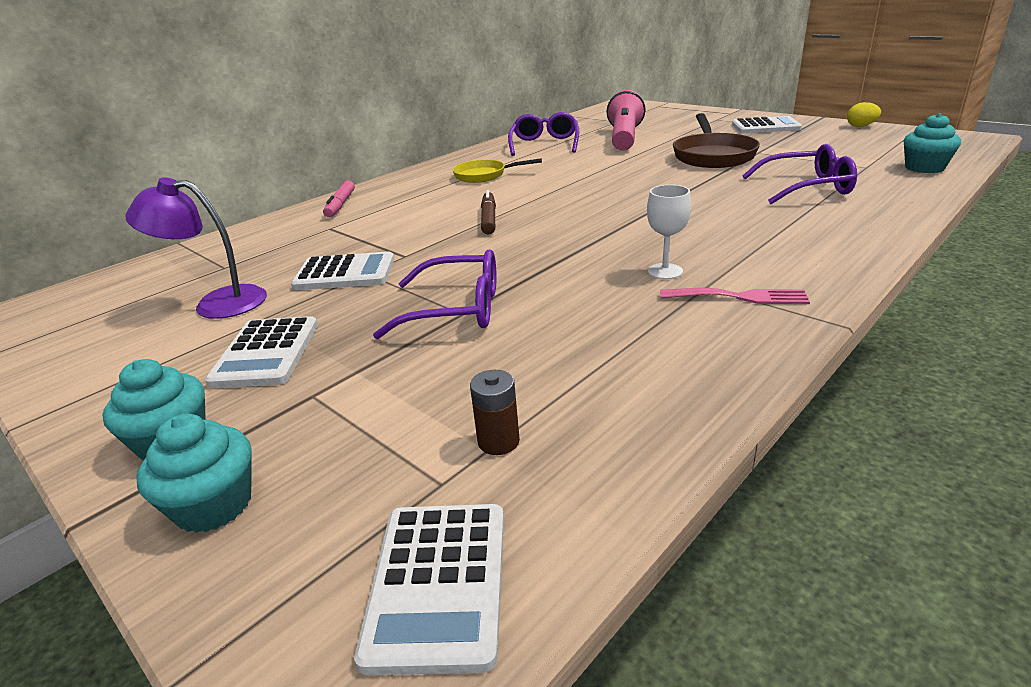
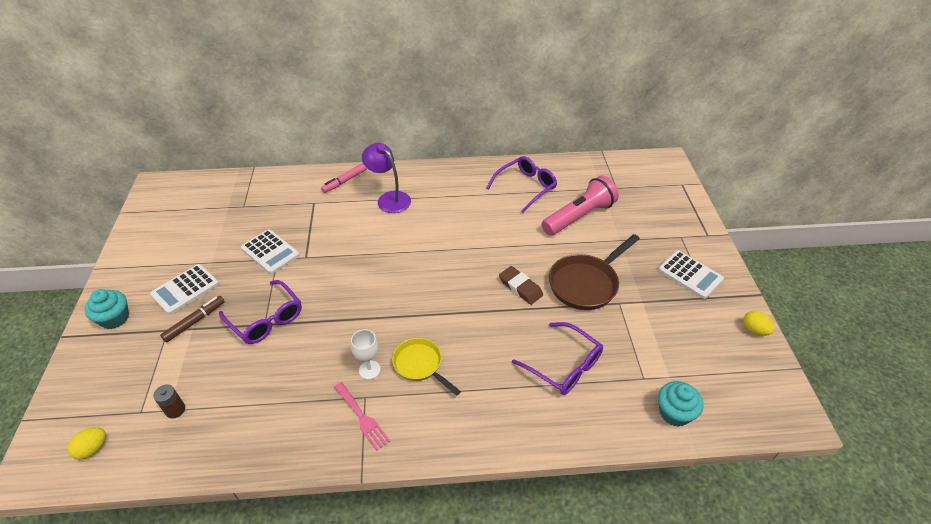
camera: 40 degrees right, 15 degrees up
purple lamp [125,177,267,319] -> purple lamp moved to [362,143,411,213]
turquoise cupcake [136,414,251,533] -> none
white calculator [354,504,504,675] -> yellow egg [68,427,106,460]
yellow pan [453,158,542,183] -> yellow pan moved to [392,338,461,396]
brown marker [481,190,496,235] -> brown marker moved to [160,296,225,343]
none -> brown eraser [499,266,543,305]

